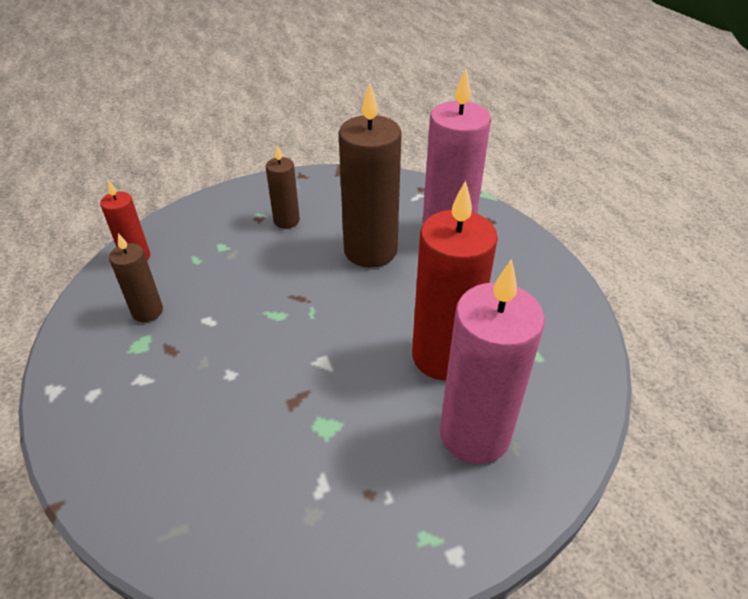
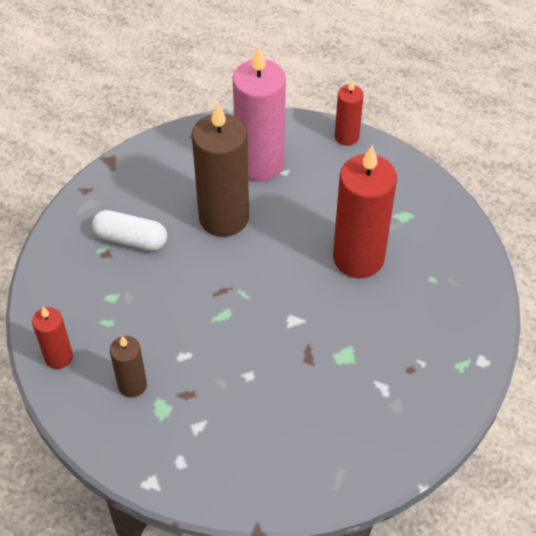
camera: 45 degrees left, 10 degrees up
brown candle [266,145,300,229] -> white capsule [92,210,167,251]
pink candle [440,259,545,464] -> none
none -> red candle [335,80,364,146]

